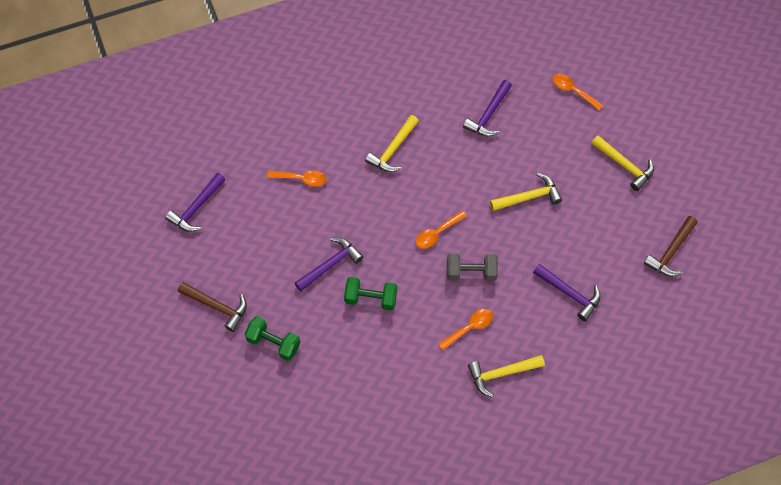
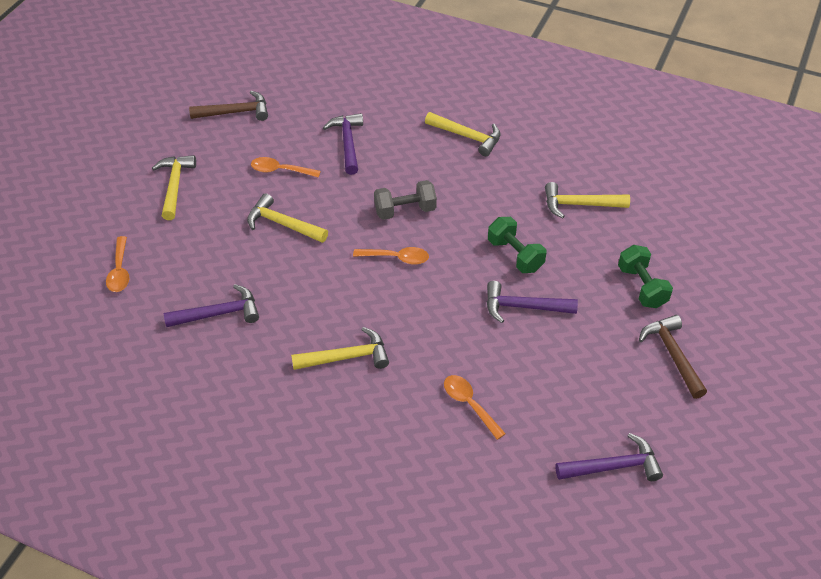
camera: 135 degrees left, 15 degrees down
orange spoon [438,309,493,350] -> orange spoon moved to [251,157,321,178]
grey dumbbell [447,253,498,281] -> grey dumbbell turned 60 degrees counterclockwise [374,180,437,220]
none -> yellow hammer [545,182,630,219]

